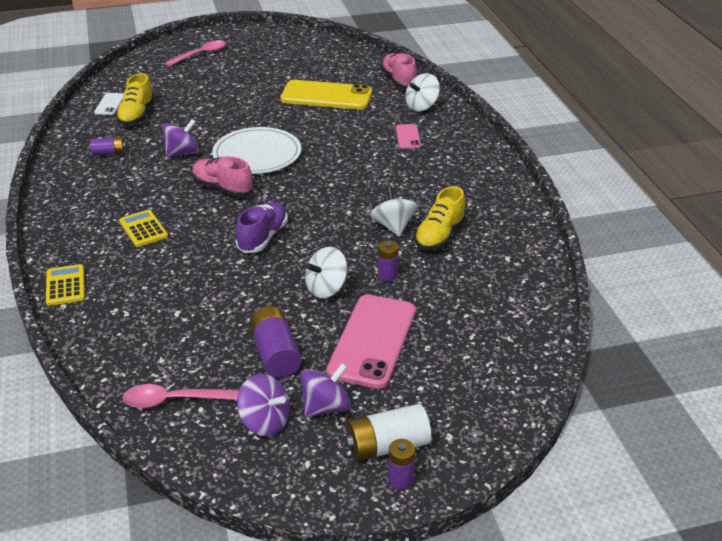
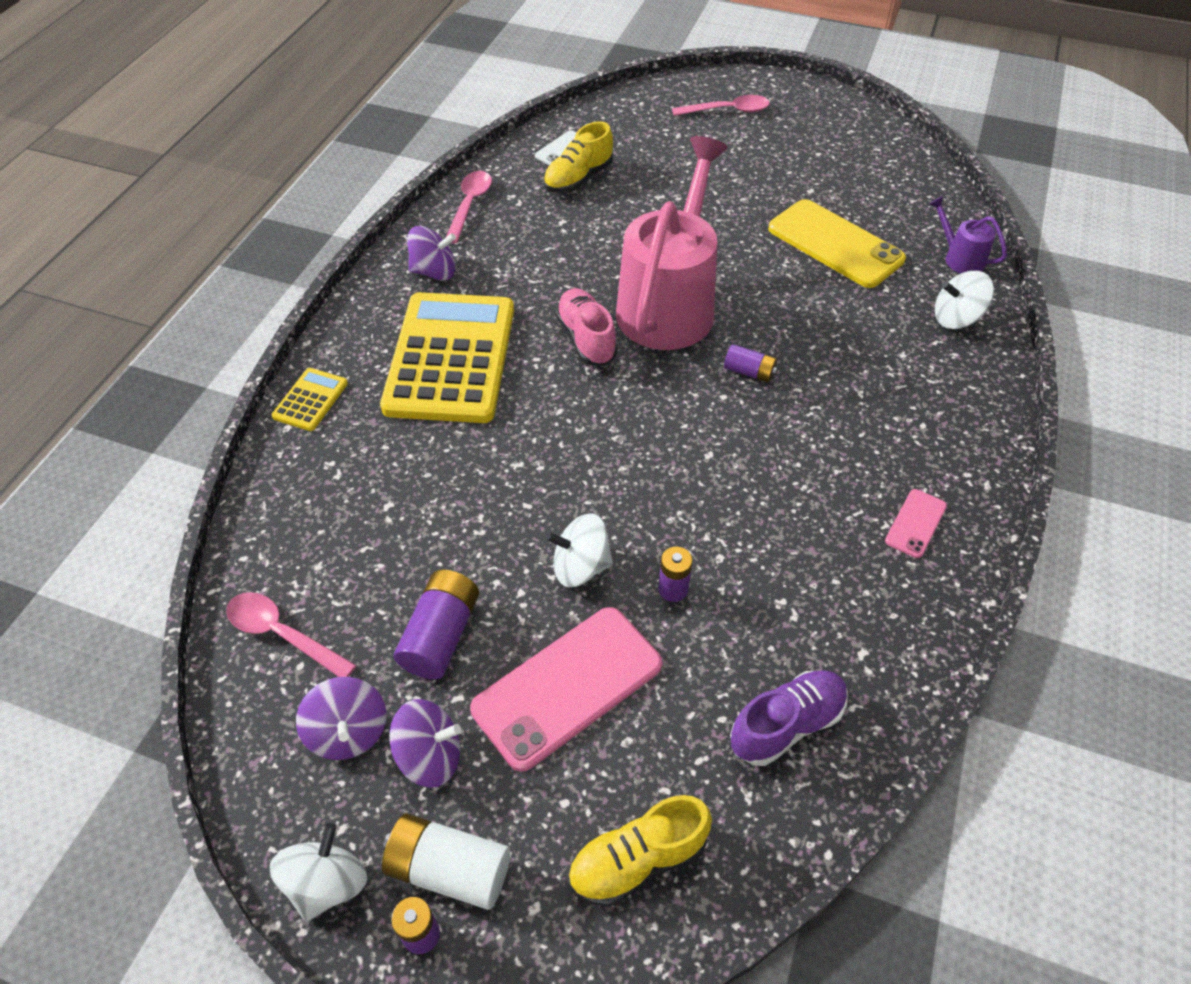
camera: 35 degrees right, 15 degrees up
purple battery [90,137,126,156] -> purple battery moved to [724,344,778,382]
yellow calculator [119,210,168,247] -> yellow calculator [380,292,514,423], size x2.39
purple spinning top [162,119,199,158] -> purple spinning top moved to [407,226,456,281]
white plate [212,127,301,174] -> pink watering can [616,136,728,350]
purple shoe [236,202,288,253] -> purple shoe moved to [730,671,848,766]
white spinning top [370,186,418,237] -> white spinning top moved to [270,823,367,922]
pink shoe [381,53,417,88] -> purple watering can [929,196,1007,273]
pink phone [396,124,421,149] -> pink phone moved to [885,489,947,558]
yellow shoe [414,186,466,250] -> yellow shoe moved to [568,795,712,907]
none -> pink spoon [446,171,492,244]

